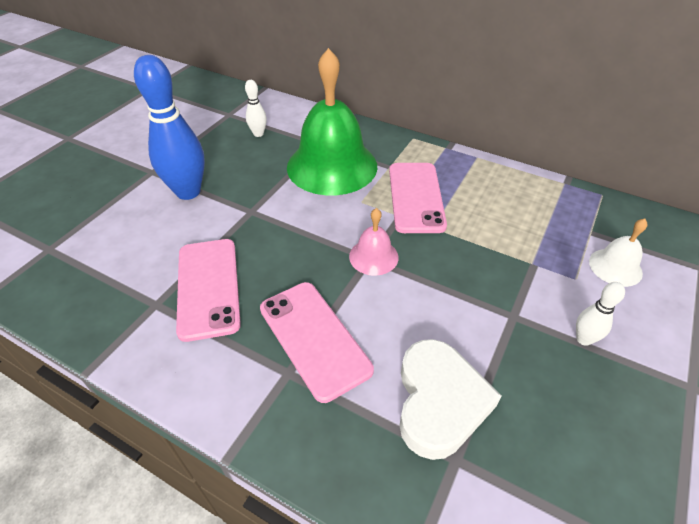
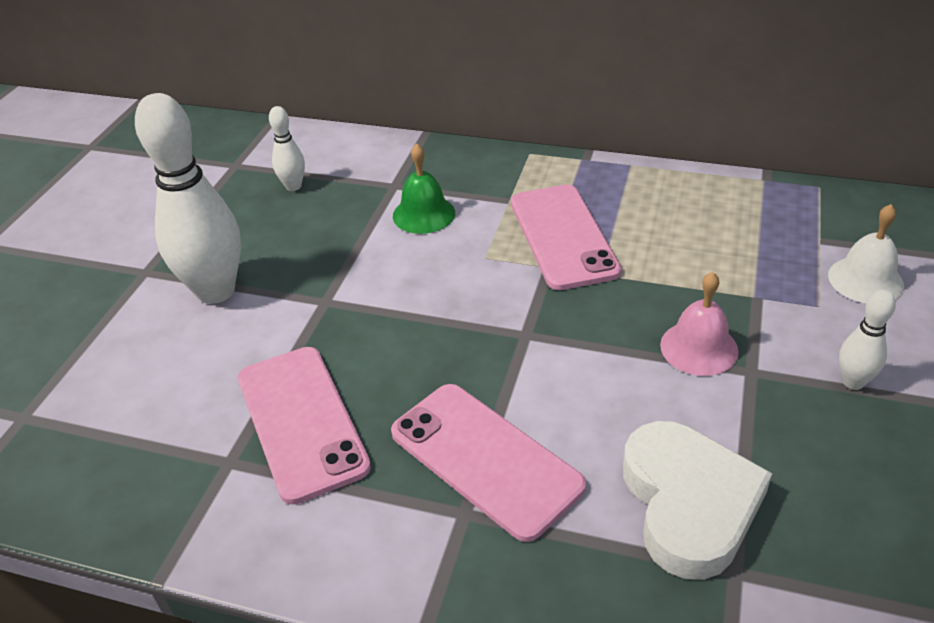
camera: 10 degrees left, 5 degrees down
blue bowling pin [134,55,205,200] -> white bowling pin [135,93,241,304]
green bell [287,48,377,195] -> green bell [393,144,455,234], size x0.45
pink bell [349,208,399,276] -> pink bell moved to [660,272,739,376]

